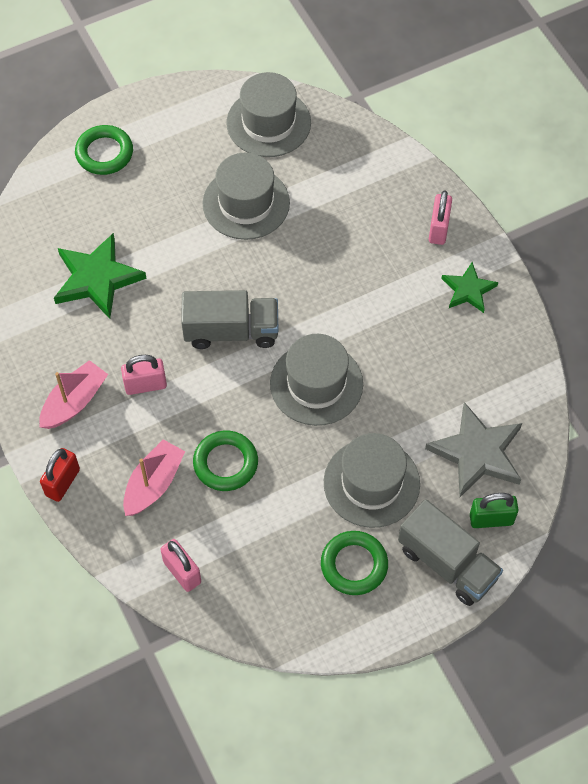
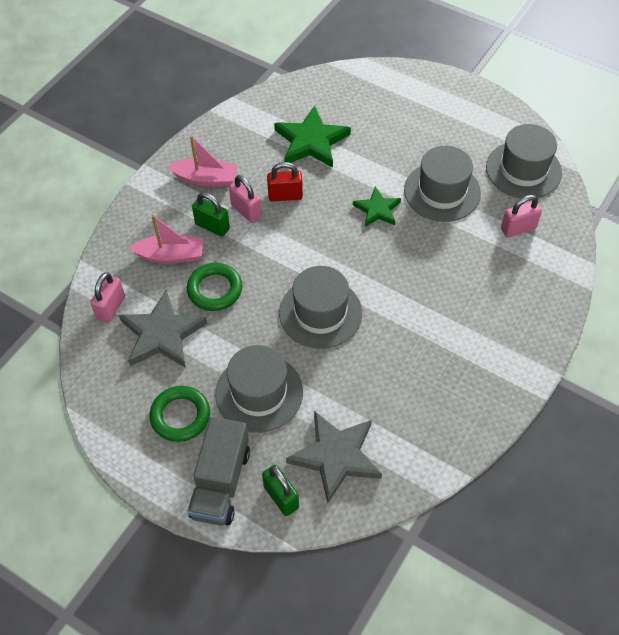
camera: 60 degrees right, 5 degrees down
red padlock [40,448,80,502] -> red padlock moved to [267,162,303,201]
green ring [75,125,133,175] -> none
grey truck [181,290,278,349] -> none
pink padlock [429,190,452,245] -> pink padlock moved to [501,195,542,238]
green star [441,262,498,313] -> green star moved to [353,187,401,227]
none -> grey star [119,290,208,367]
none -> green padlock [192,192,230,237]

